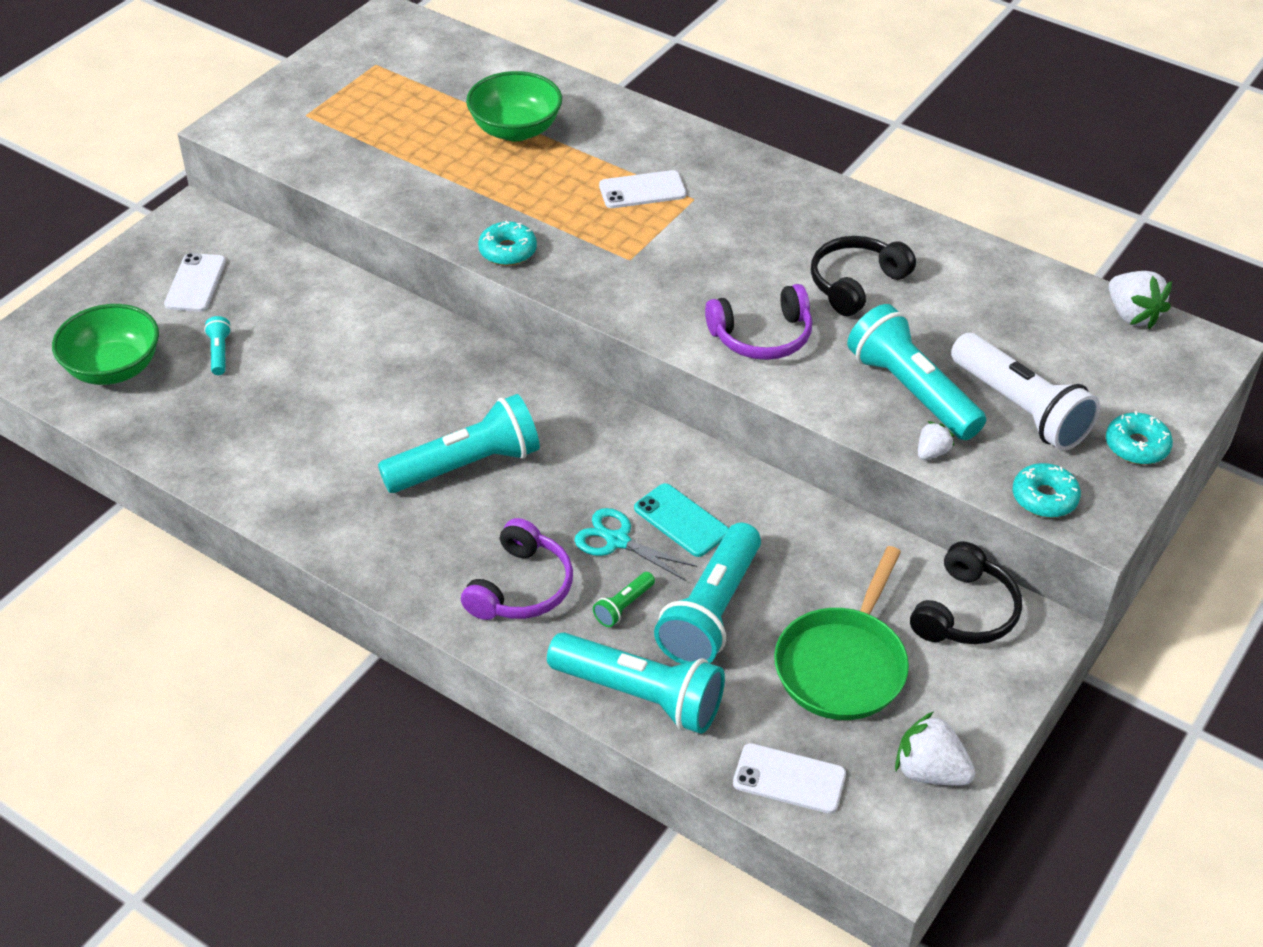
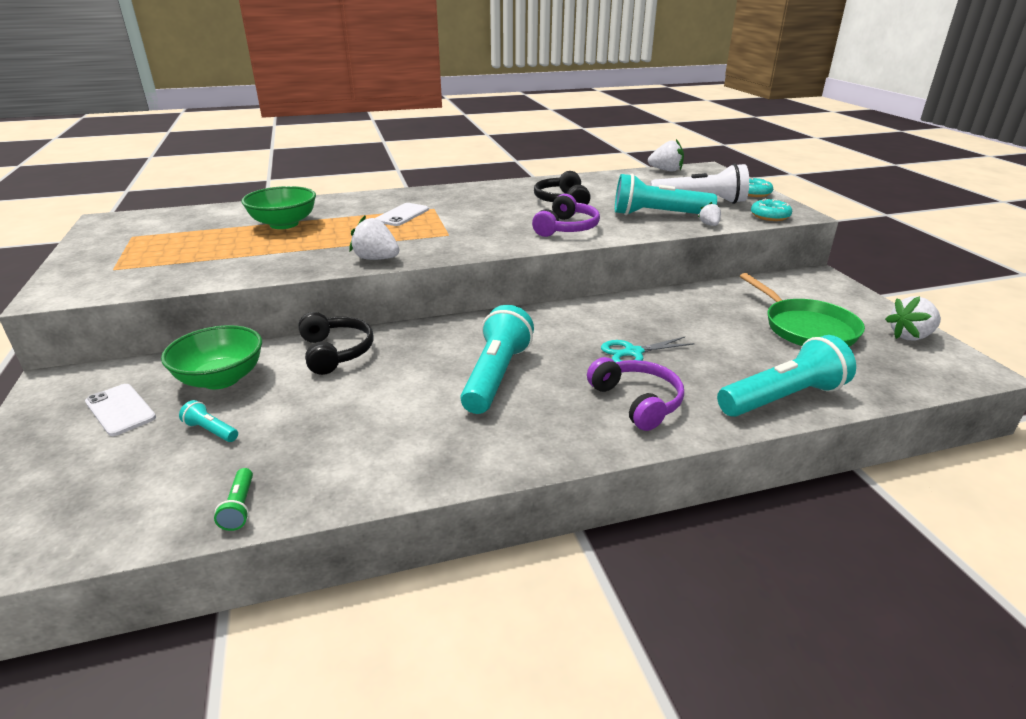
camera: 50 degrees left, 15 degrees down
green bowl [52,304,159,385] -> green bowl moved to [161,325,262,389]
turquoise donut [478,221,537,266] -> white strawberry [349,216,399,260]
green flashlight [593,572,655,627] -> green flashlight moved to [214,468,253,531]
turquoise phone [634,483,729,557] -> none
turquoise flashlight [654,523,761,664] -> none
white phone [733,743,846,814] -> none
black headphones [910,541,1022,644] -> black headphones moved to [298,312,374,375]

